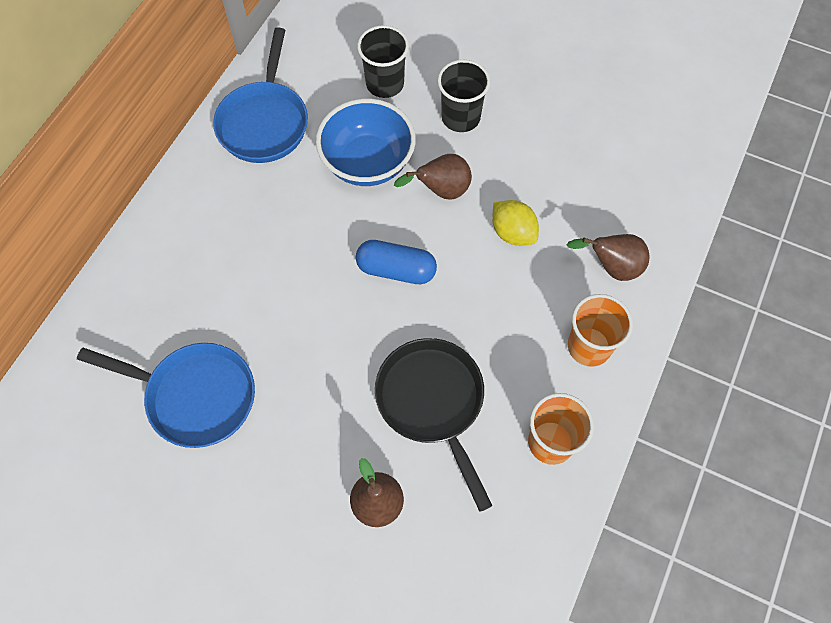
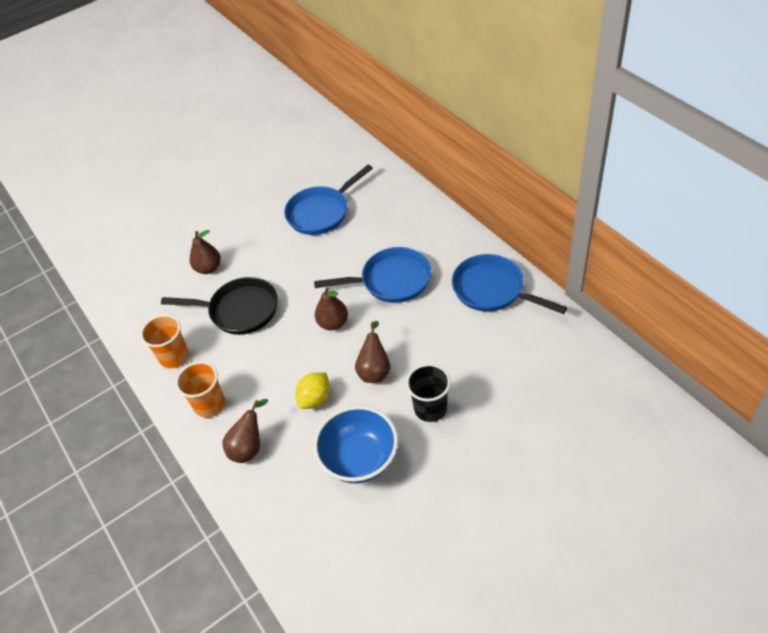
camera: 125 degrees right, 15 degrees down
blue bowl [316,99,416,186] -> blue bowl moved to [313,406,398,483]
blue capsule [356,240,437,284] -> brown pear [315,287,348,330]
black cup [357,25,409,98] -> none
yellow lemon [492,200,539,246] -> yellow lemon turned 45 degrees counterclockwise [295,372,330,409]
none -> blue pan [314,247,431,303]

